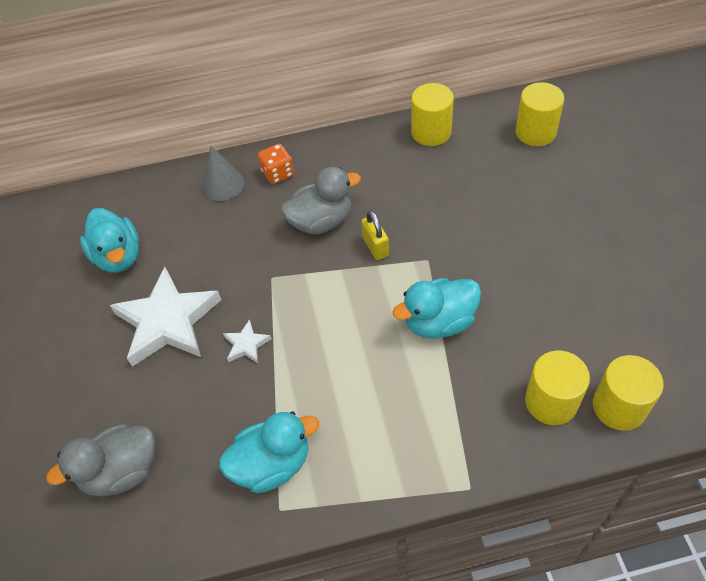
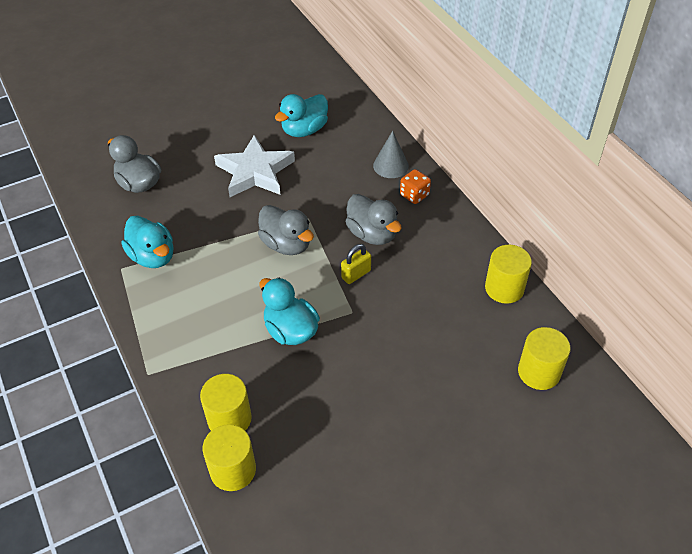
camera: 70 degrees right, 5 degrees down
white star [223,319,272,363] -> none
none -> grey duck [258,205,314,255]

